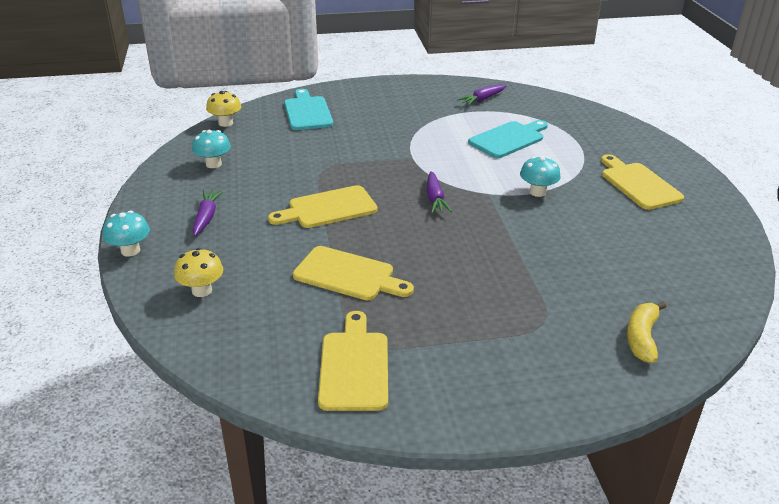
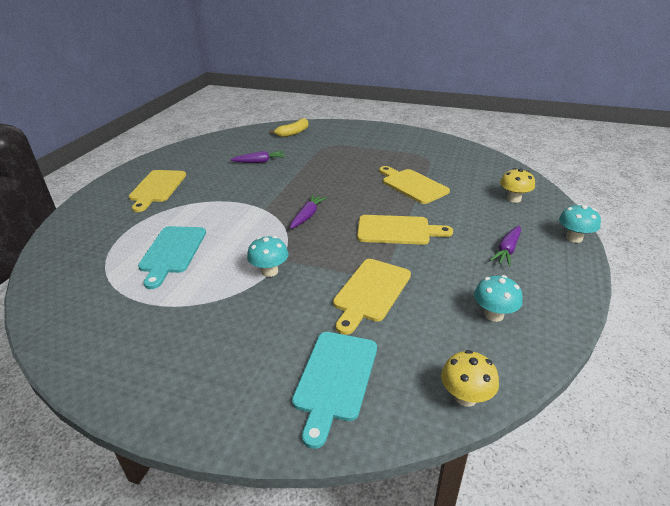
camera: 150 degrees left, 0 degrees up
yellow cutting board [318,311,388,411] -> yellow cutting board moved to [333,259,411,335]
purple carrot [457,84,507,105] -> purple carrot moved to [230,151,286,163]
turquoise cutting board [468,120,548,158] -> turquoise cutting board turned 75 degrees counterclockwise [138,226,206,289]
turquoise mushroom [520,156,561,197] -> turquoise mushroom moved to [247,236,289,277]

